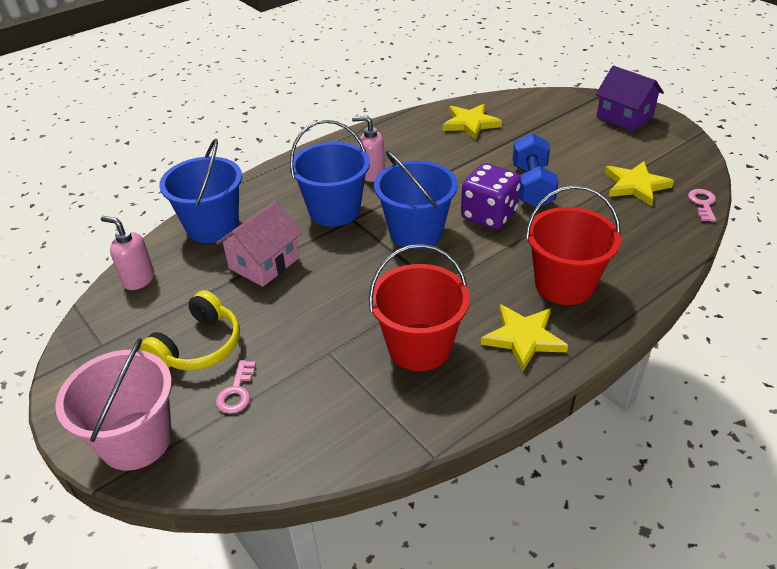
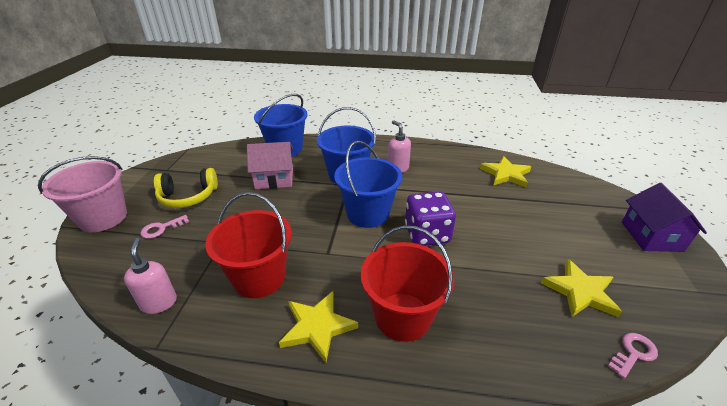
camera: 45 degrees right, 5 degrees down
pink soap dispenser [101,216,154,290] -> pink soap dispenser moved to [124,238,177,314]
blue dumbbell [513,133,559,208] -> none

